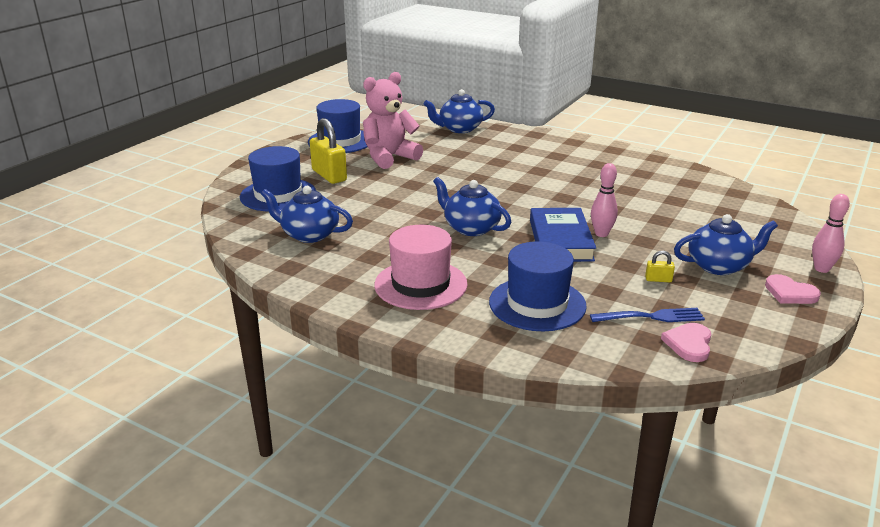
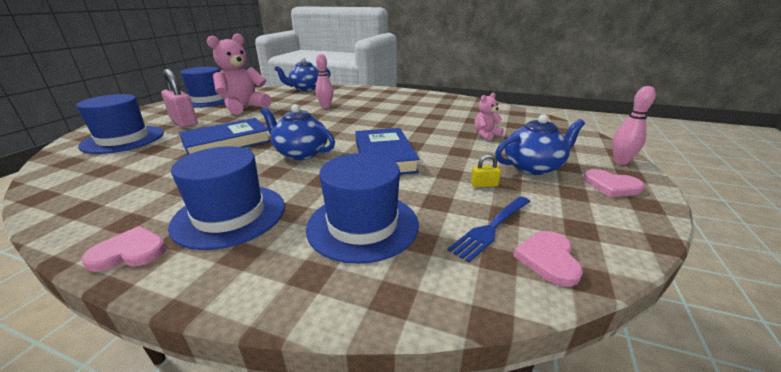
camera: 10 degrees left, 0 degrees up
blue teapot [261,186,353,243] -> none
yellow padlock [310,118,347,184] -> pink padlock [161,69,197,128]
pink hat [374,225,468,310] -> blue hat [168,146,285,250]
blue fork [590,308,705,322] -> blue fork turned 150 degrees clockwise [447,196,531,263]
pink bowling pin [591,163,618,237] -> pink bowling pin moved to [315,54,333,108]
none -> pink heart [81,226,167,272]
none -> blue book [179,118,271,155]
none -> pink teddy bear [474,92,504,141]

